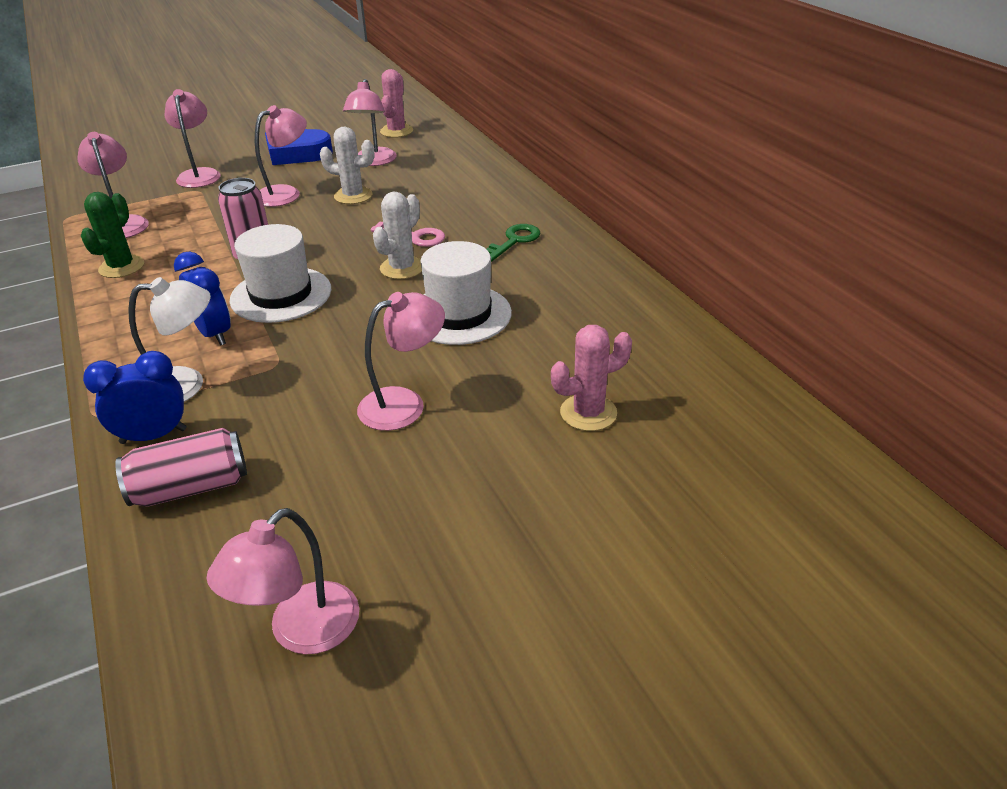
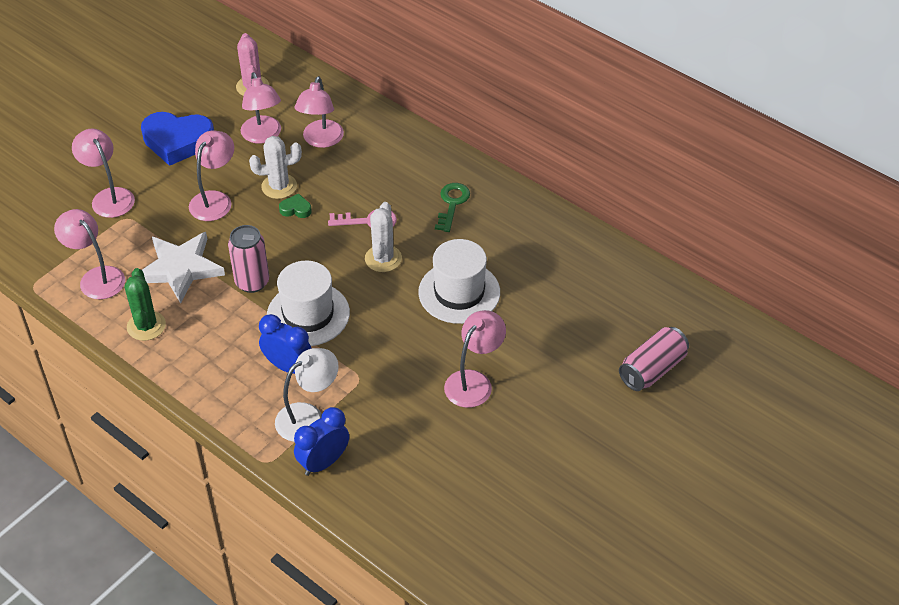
camera: 25 degrees left, 10 degrees up
pink can [115,428,247,507] -> pink can moved to [619,327,689,391]
pink lamp [207,508,359,655] -> pink lamp moved to [294,76,344,148]
pink cactus [551,325,632,431] -> none
none -> white star [142,232,225,304]
none -> green heart [279,194,312,218]

